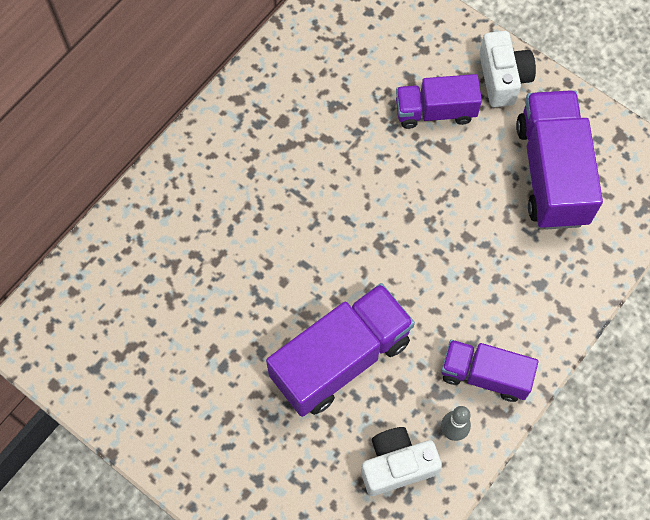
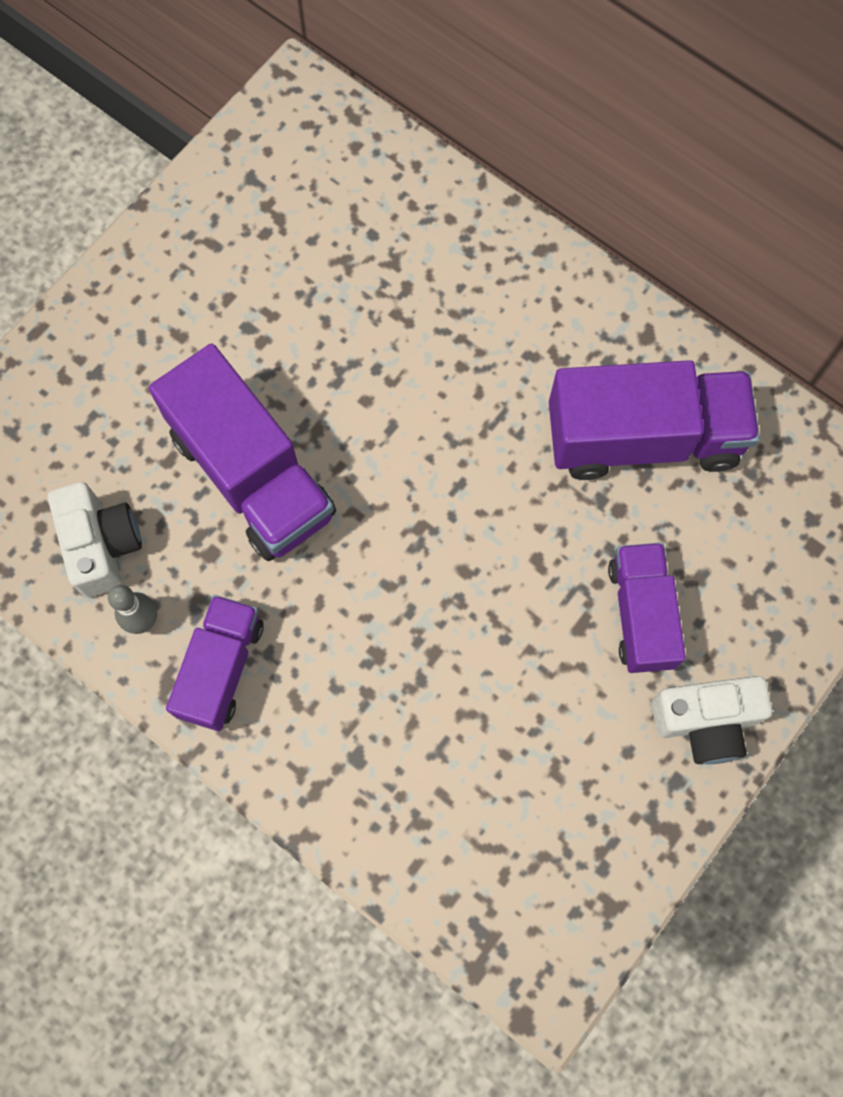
camera: 90 degrees right, 5 degrees up
purple truck [516,90,603,229] -> purple truck moved to [549,360,760,480]

